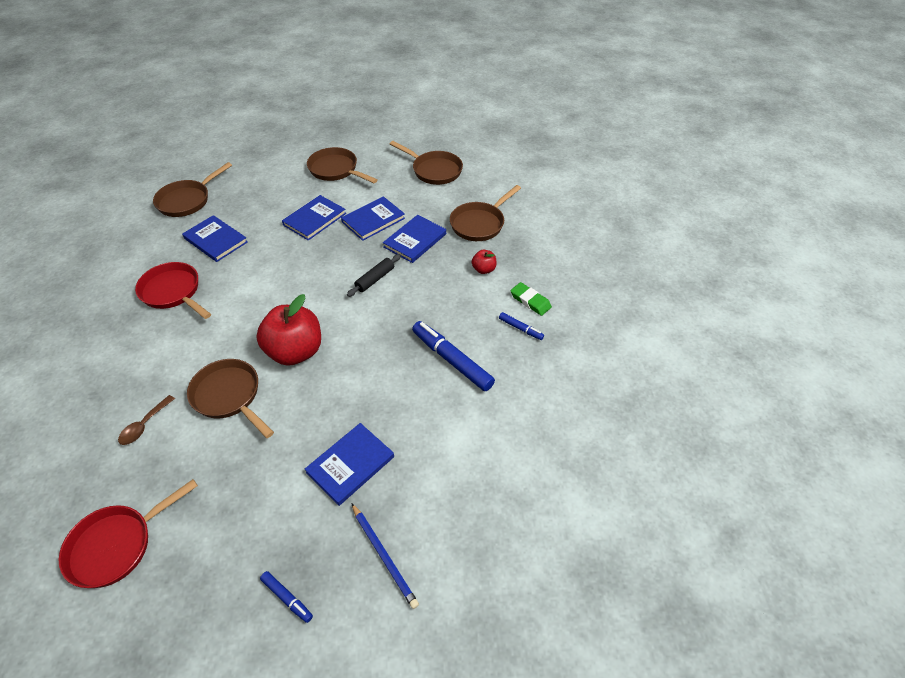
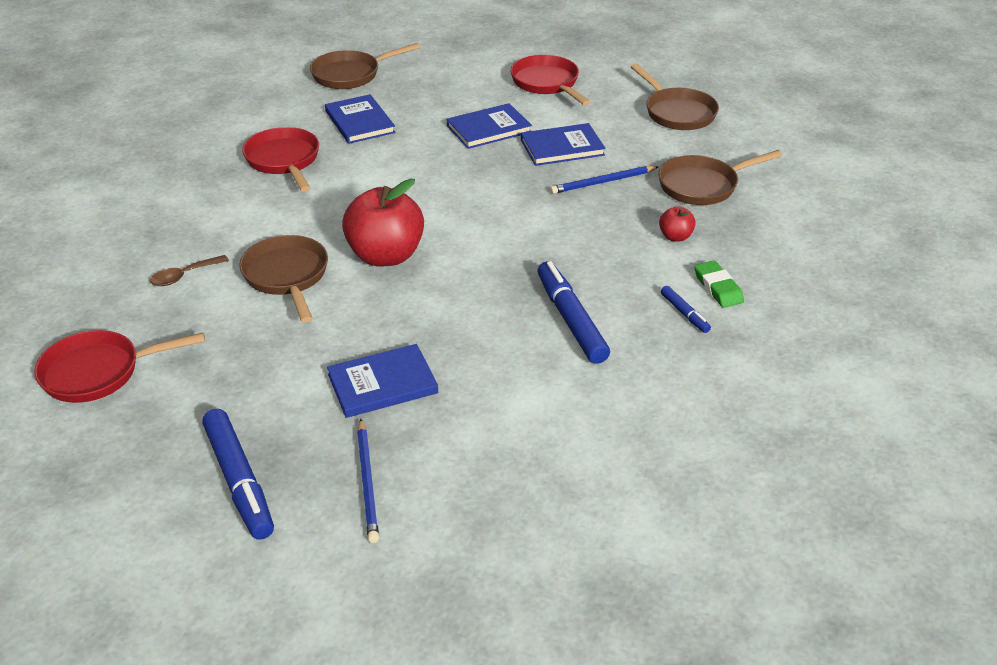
camera: 25 degrees right, 10 degrees down
blue marker [260,571,313,623] -> blue marker [202,409,274,540], size x2.01
brown pan [307,147,378,183] -> red pan [510,55,590,105]
black rolling pin [347,254,401,297] -> none
blue book [383,215,446,263] -> blue pencil [550,166,658,194]

